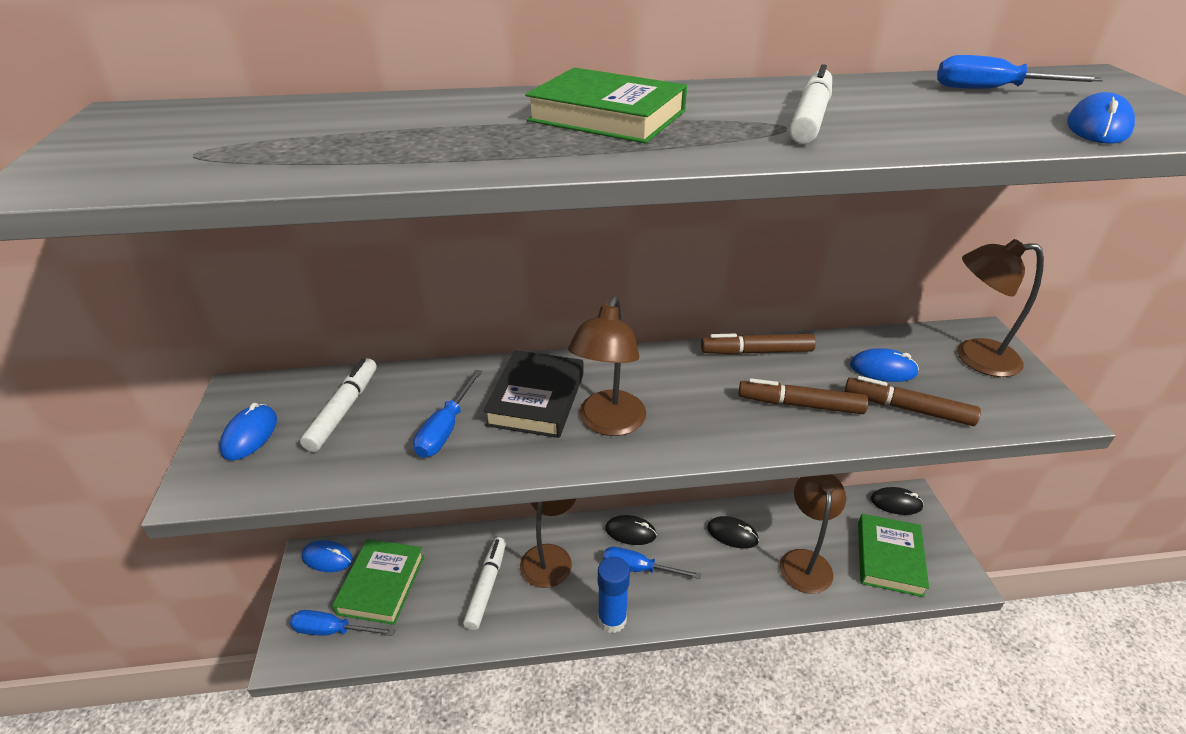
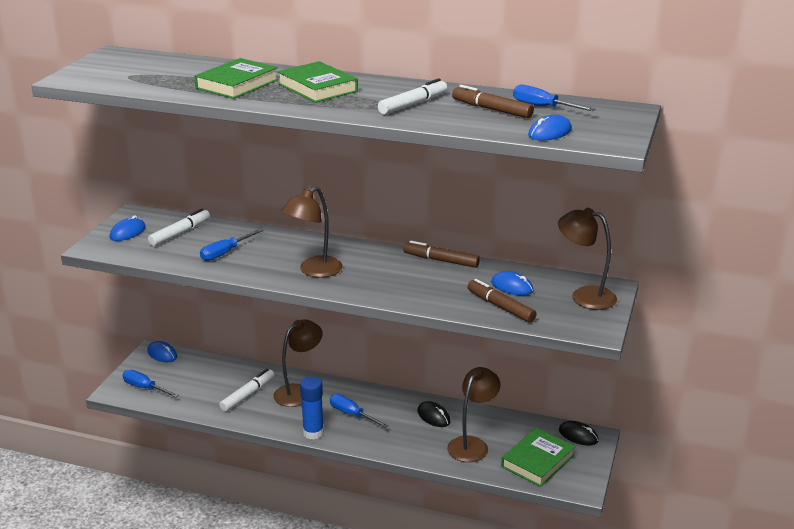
camera: 25 degrees right, 10 degrees down
green book [332,539,424,625] -> green book moved to [194,58,278,99]
black book [483,350,584,438] -> none
black mouse [605,515,657,545] -> none
brown marker [738,378,868,414] -> brown marker moved to [452,85,534,118]

